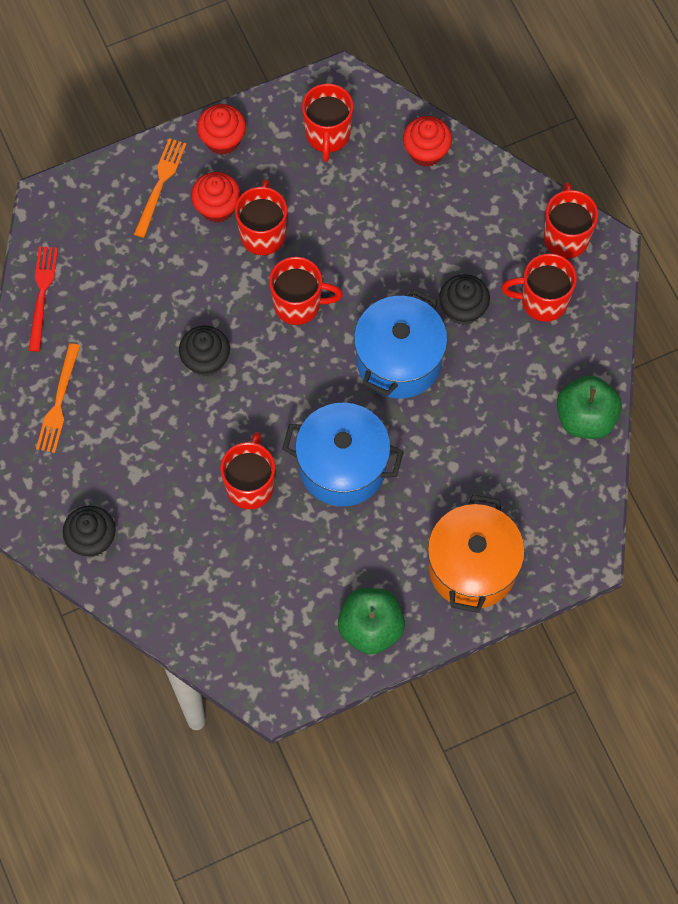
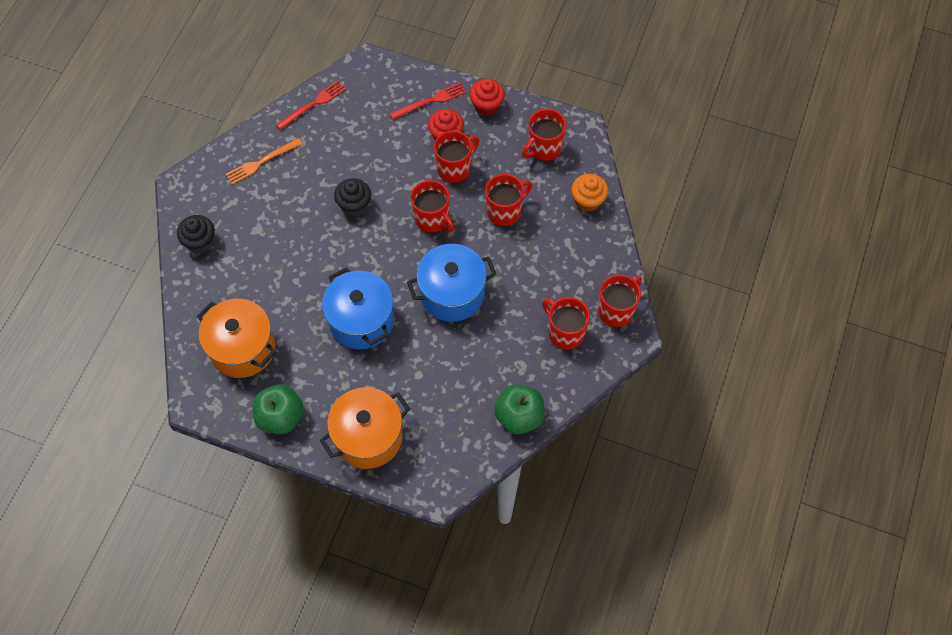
camera: 45 degrees right, 5 degrees down
orange fork [134,138,187,238] -> red fork [390,83,466,119]
red mug [220,432,275,509] -> red mug moved to [485,174,532,226]
red cupcake [403,116,452,167] -> orange cupcake [571,174,608,212]
black cupcake [439,274,490,325] -> none
none -> orange pot [197,299,276,378]

